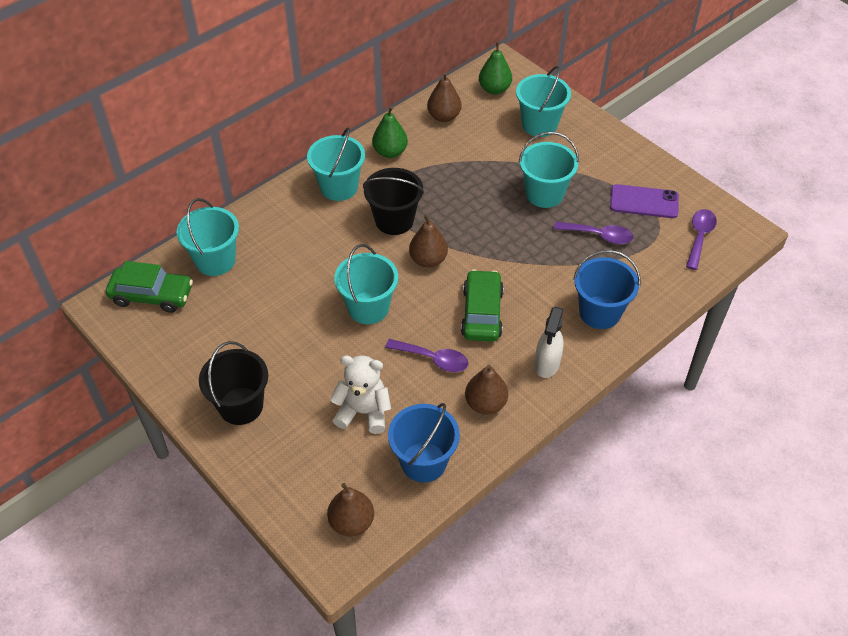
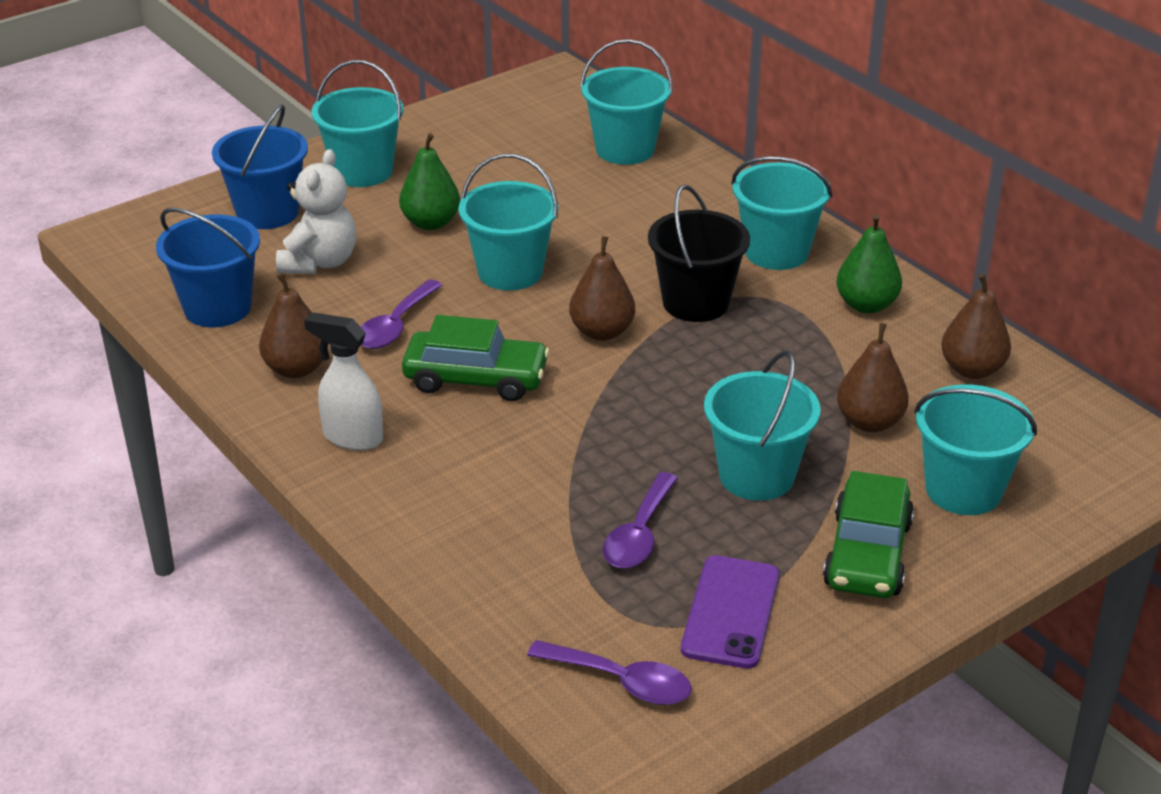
camera: 95 degrees right, 15 degrees down
green car [106,261,193,313] -> green car moved to [823,471,914,598]
black bucket [199,341,268,425] -> turquoise bucket [312,60,404,187]
brown pear [327,483,374,537] -> brown pear moved to [837,323,909,432]
green pear [479,42,512,94] -> green pear moved to [399,133,460,230]
blue bucket [573,250,641,329] -> blue bucket moved to [212,105,308,229]

